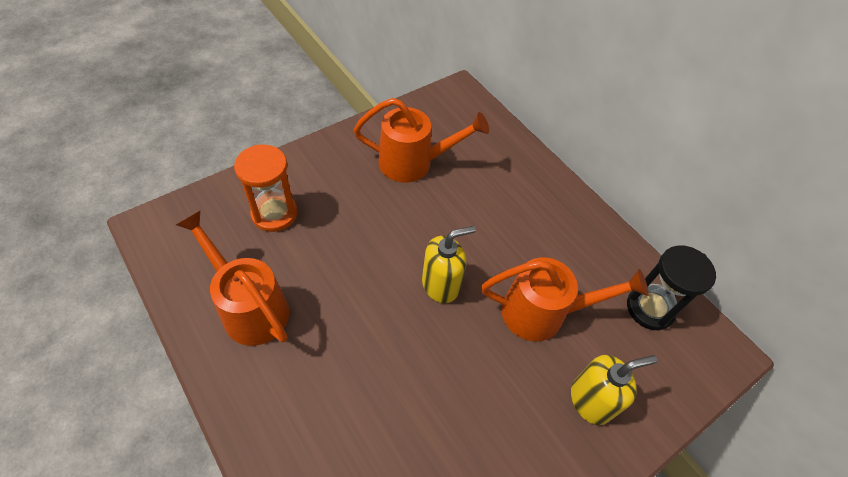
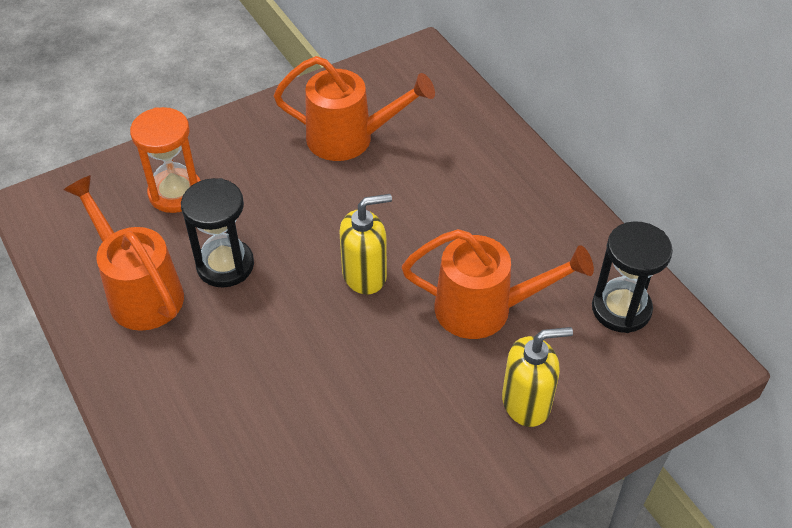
camera: 10 degrees right, 5 degrees down
none -> black hourglass [181,178,254,288]

